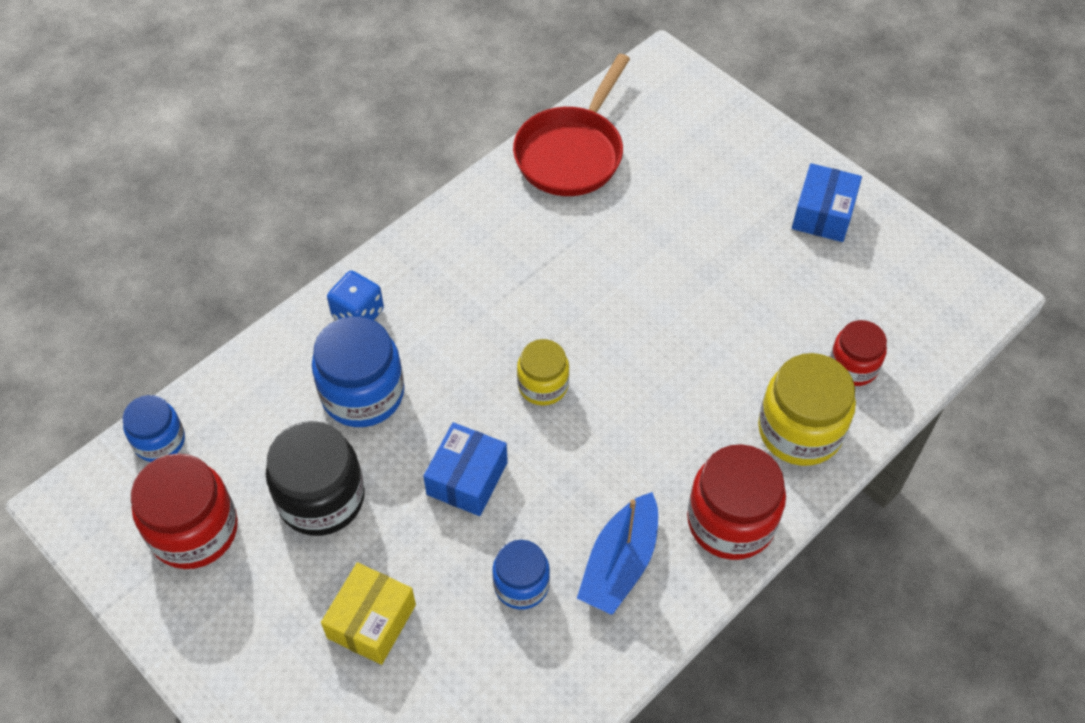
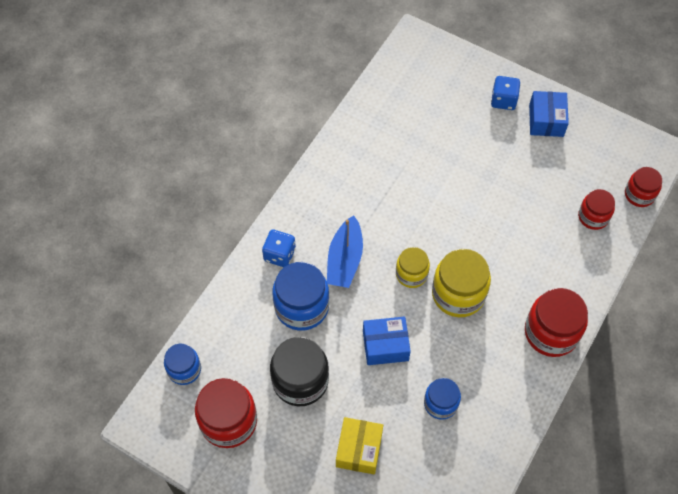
camera: 15 degrees left, 5 degrees up
blue box [423,422,508,516] -> blue box turned 75 degrees clockwise [363,316,411,365]
red pan [513,54,630,196] -> none
blue boat [577,492,658,615] -> blue boat moved to [327,215,363,288]
yellow jar [758,353,856,466] -> yellow jar moved to [432,249,491,317]
none -> blue dice [491,76,520,110]
none -> red jar [625,167,662,207]

